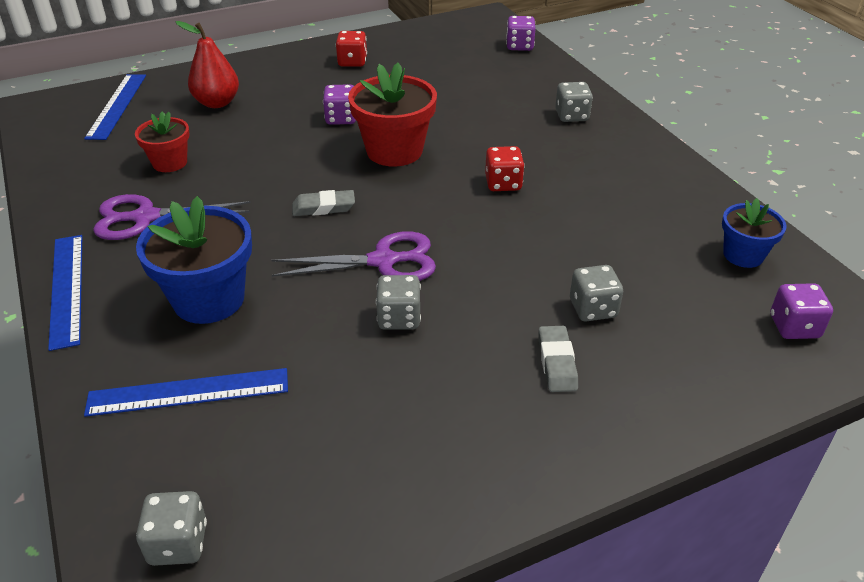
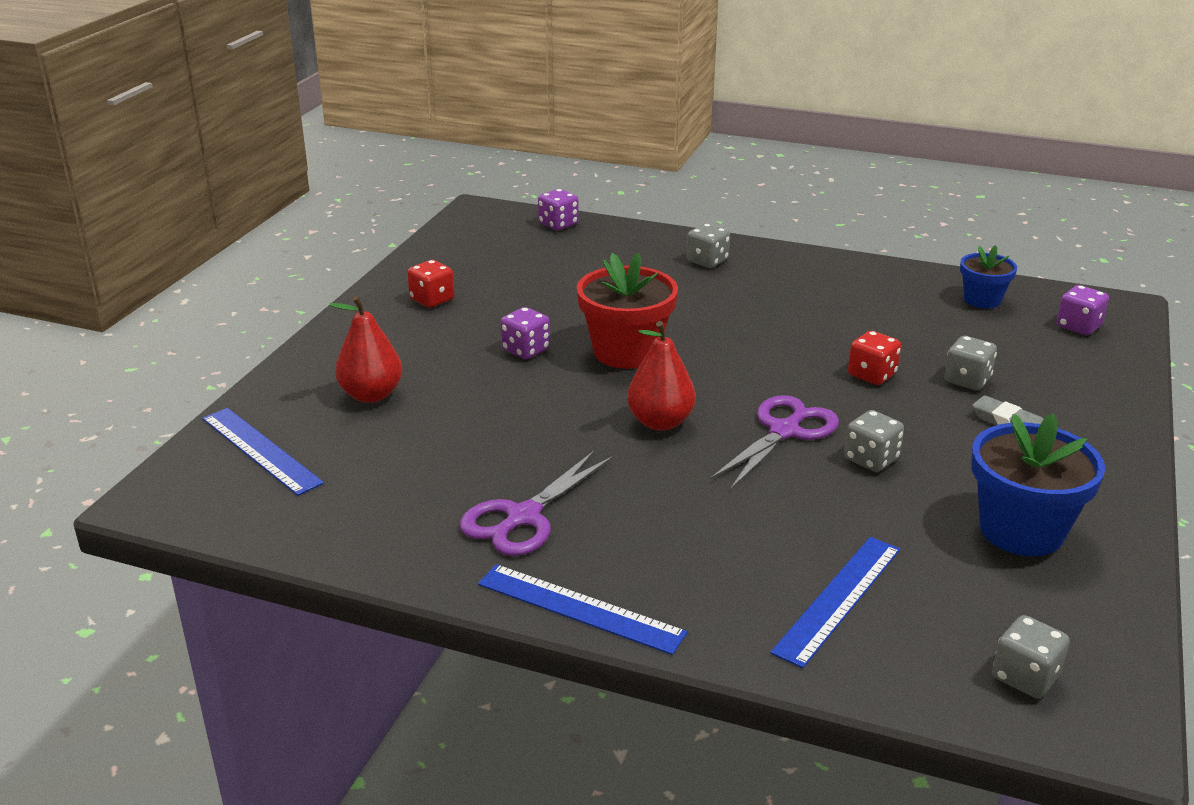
camera: 45 degrees left, 10 degrees down
red flower pot [135,111,190,172] -> none
blue flower pot [136,196,252,324] -> blue flower pot moved to [971,414,1105,556]
grey eraser [292,190,355,216] -> red pear [627,321,696,431]
red dice [485,146,525,191] -> red dice moved to [848,331,901,385]

